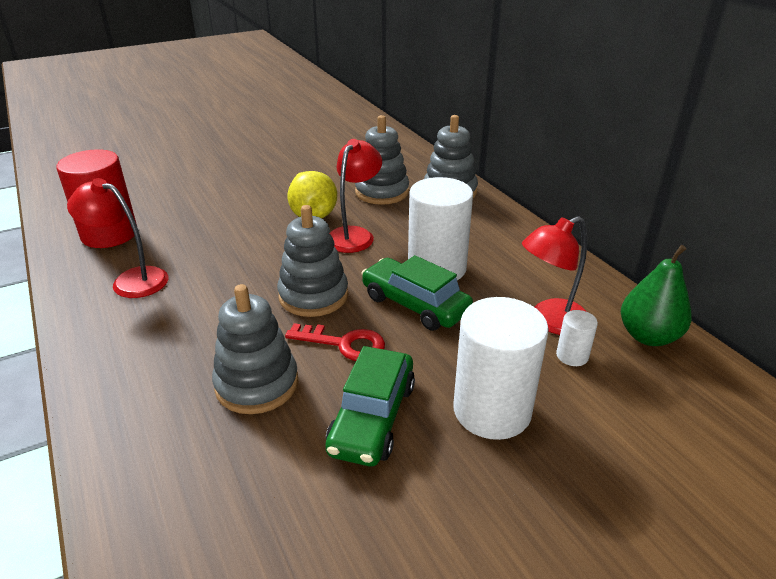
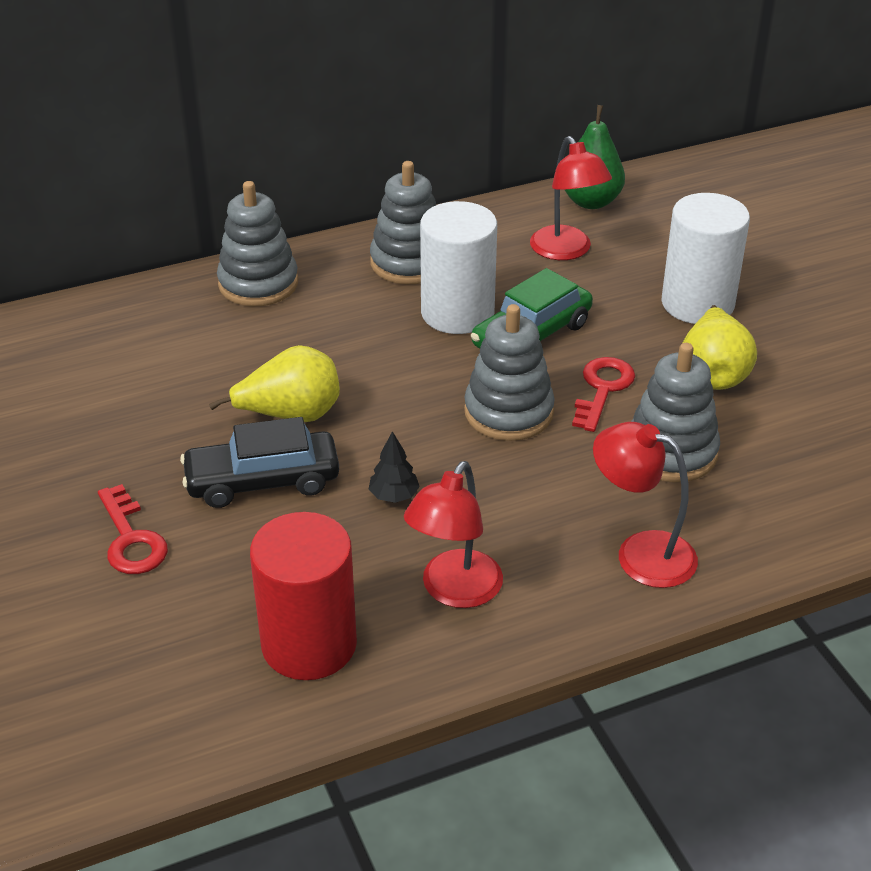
camera: 85 degrees left, 5 degrees up
green car [325,346,415,466] -> yellow pear [683,305,757,390]
red lamp [329,139,382,253] -> red lamp moved to [593,422,698,588]
grey stacking toy [355,115,409,205] -> grey stacking toy moved to [370,161,436,284]
white cylinder [556,310,598,366] -> none
none -> red key [98,484,168,574]
none -> black car [180,417,339,508]
none -> black tree [369,431,420,503]

